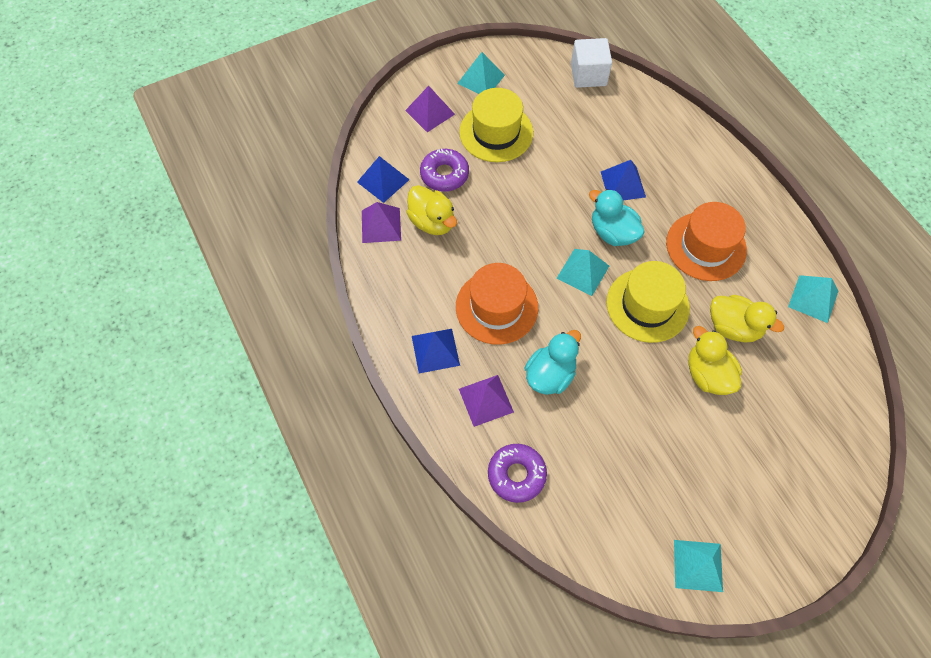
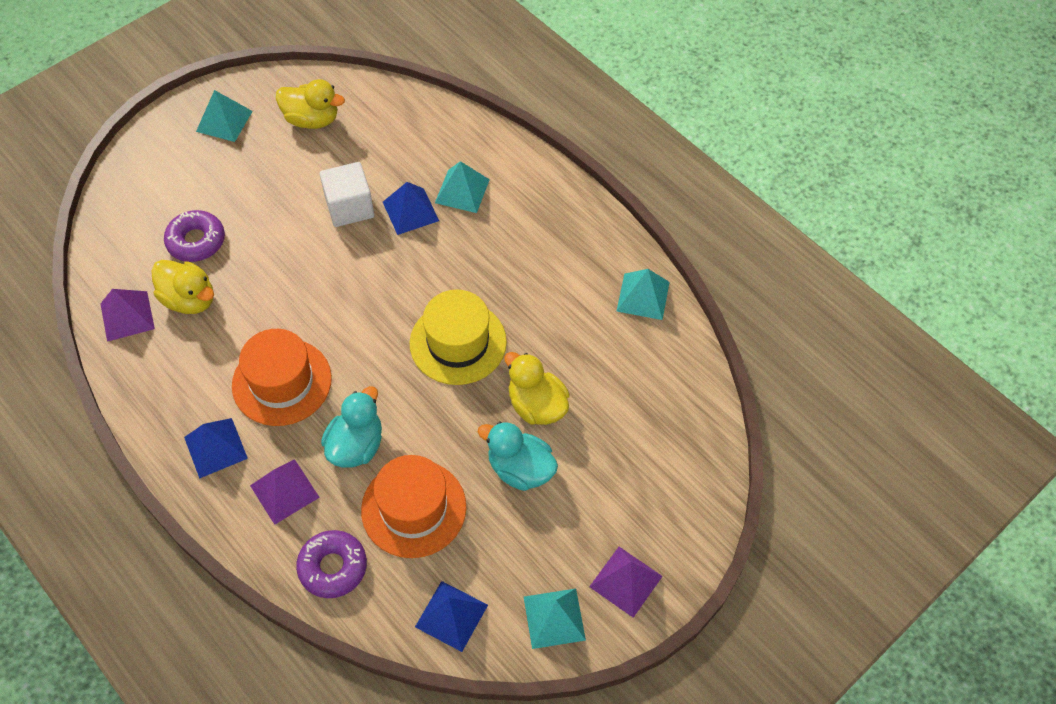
camera: 15 degrees left, 5 degrees down
blue pyramid [357,156,409,203] -> blue pyramid moved to [415,581,488,652]
purple pyramid [405,86,455,132] -> purple pyramid moved to [589,547,663,618]
yellow hat [459,88,533,162] -> none
turquoise pyramid [557,249,609,296] -> turquoise pyramid moved to [435,161,490,213]
white cube [571,38,612,88] -> white cube moved to [320,162,374,227]
turquoise duck [589,189,645,246] -> turquoise duck moved to [478,422,558,491]
orange hat [666,202,747,281] -> orange hat moved to [361,455,467,558]
yellow duck [710,295,784,343] -> yellow duck moved to [276,79,345,129]

